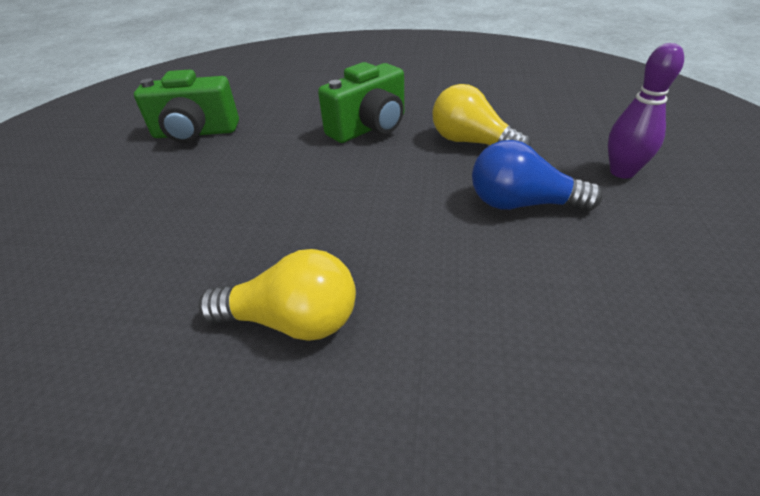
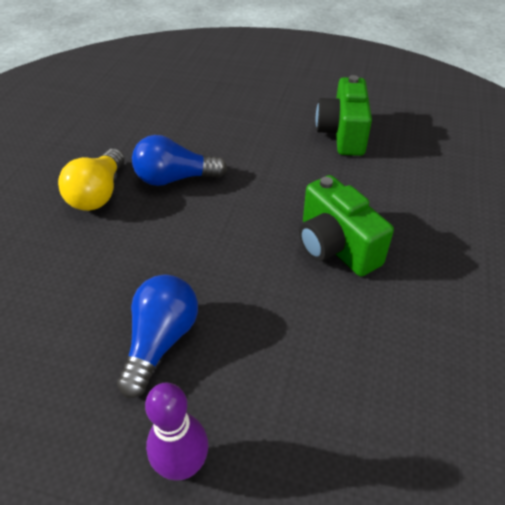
camera: 95 degrees right, 5 degrees up
yellow light bulb [432,84,531,146] -> none
none -> blue light bulb [132,135,227,186]

